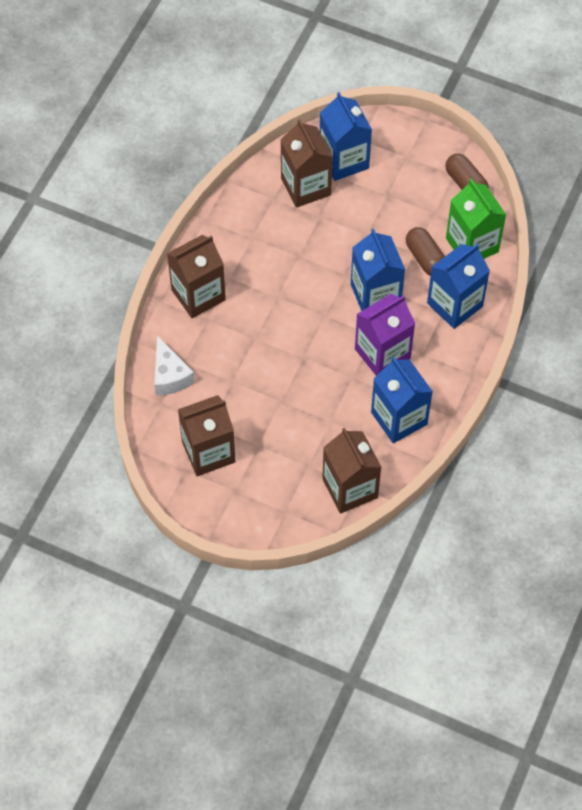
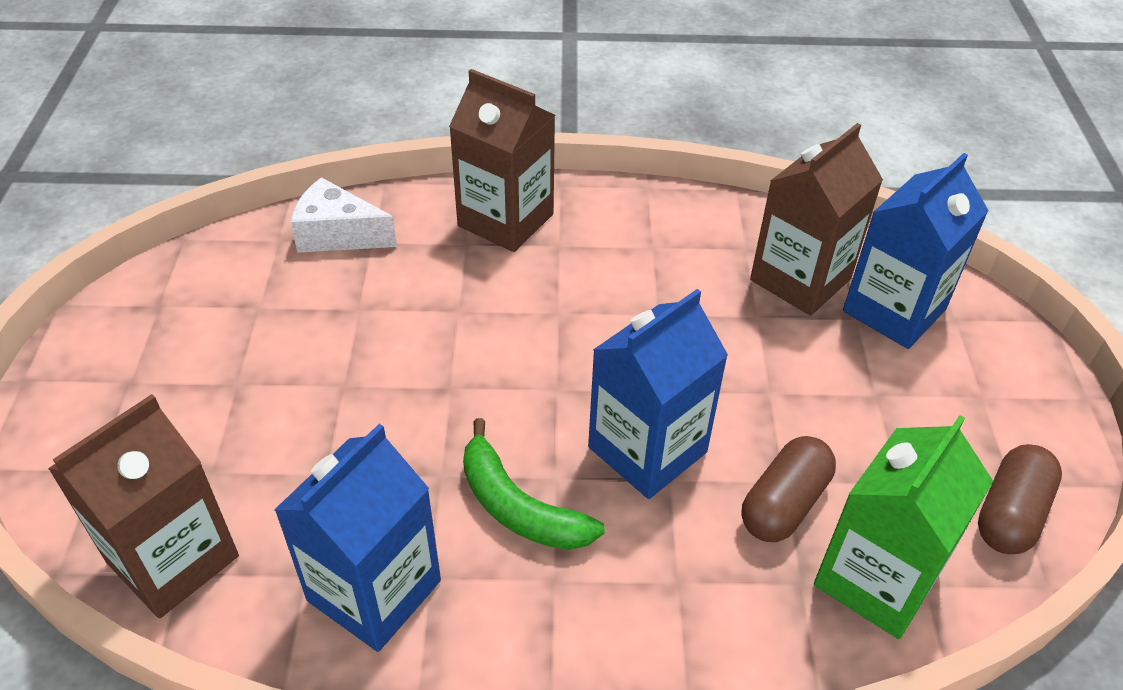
camera: 65 degrees right, 15 degrees down
white cheese [154,336,195,396] -> white cheese turned 60 degrees clockwise [290,177,397,253]
brown carton [178,395,236,476] -> none
purple carton [355,294,415,376] -> green banana [463,418,605,550]
blue carton [427,244,490,329] -> none

